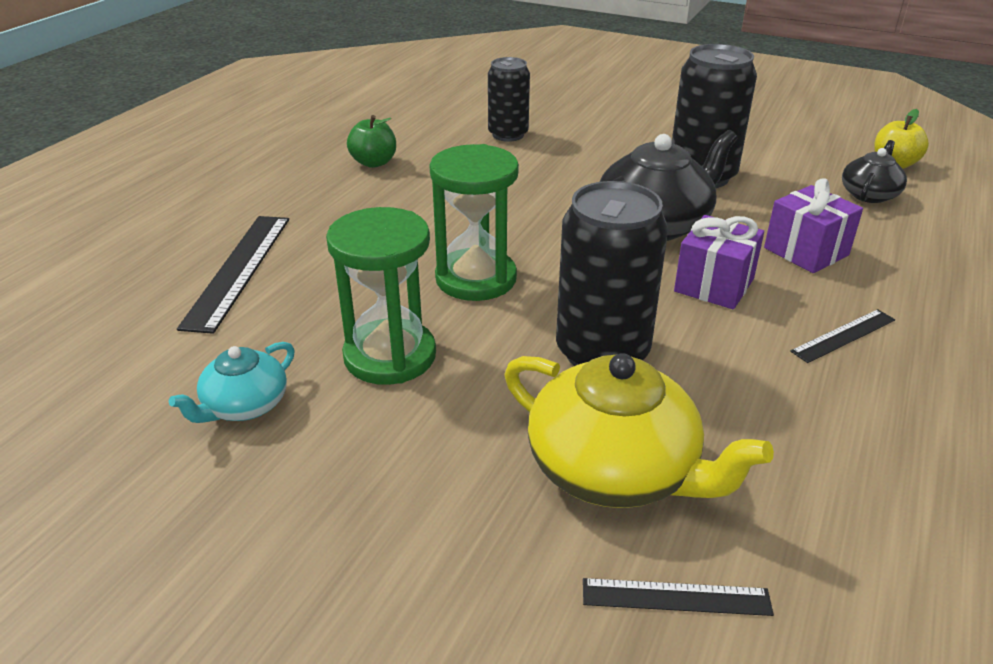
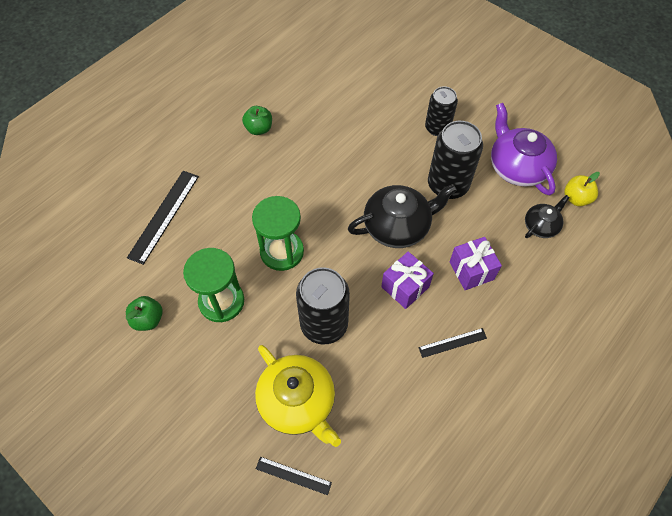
camera: 15 degrees right, 25 degrees up
turquoise teapot [169,342,295,423] -> green apple [126,296,163,331]
black can [488,57,530,142] -> black can moved to [425,86,458,136]
none -> purple teapot [491,103,557,196]

